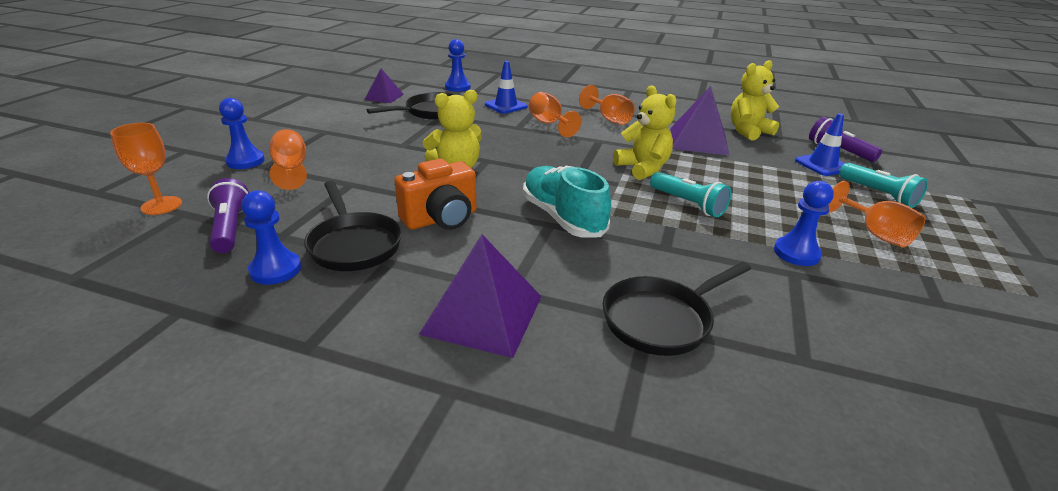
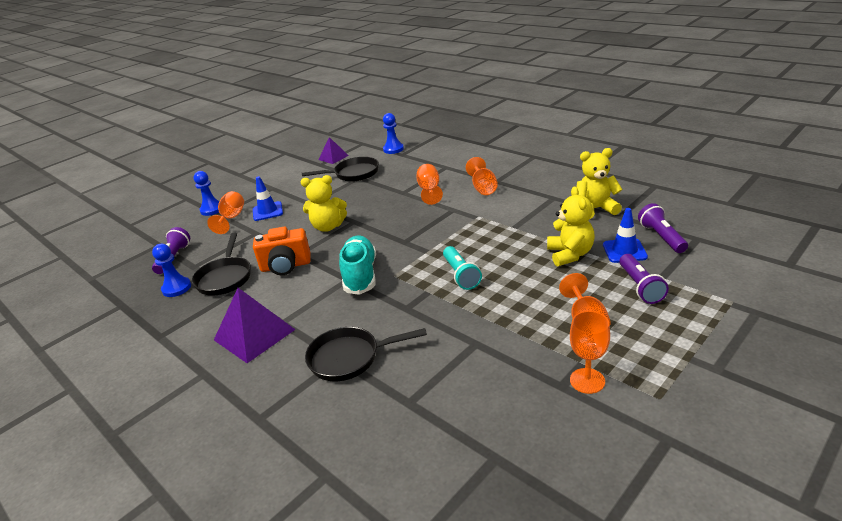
camera: 30 degrees right, 0 degrees up
orange goblet [110,123,182,215] -> orange goblet moved to [570,311,610,394]
blue traffic cone [485,61,528,114] -> blue traffic cone moved to [253,176,283,221]
yellow teddy bear [613,85,676,180] -> yellow teddy bear moved to [547,186,595,266]
purple pyramid [671,86,730,156] -> none
blue pawn [774,181,834,266] -> none
turquoise flashlight [839,163,928,208] -> purple flashlight [619,254,669,304]

